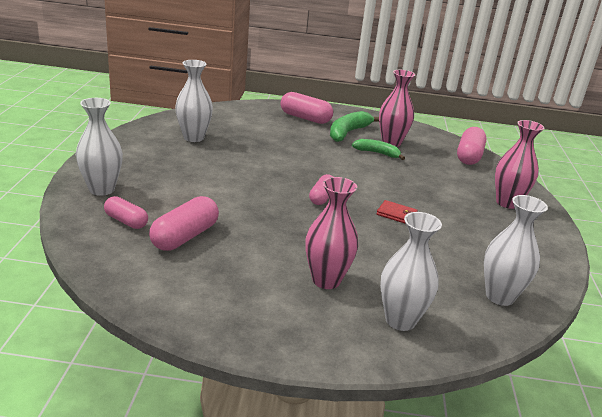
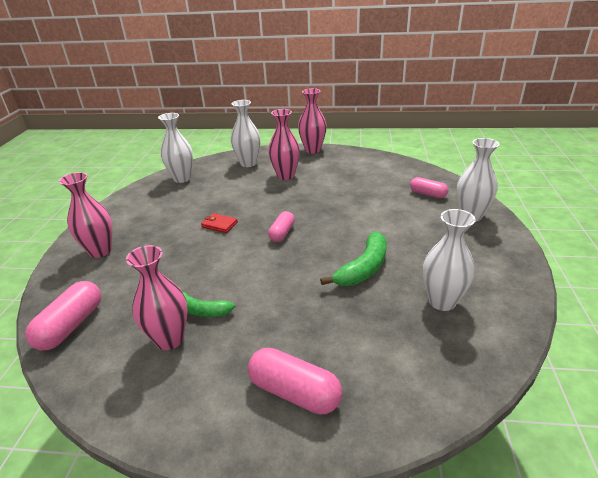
camera: 175 degrees left, 5 degrees up
pink capsule [149,196,219,251] -> none
green banana [330,111,379,142] -> green banana moved to [320,232,387,286]
none -> pink vase [298,88,327,154]

